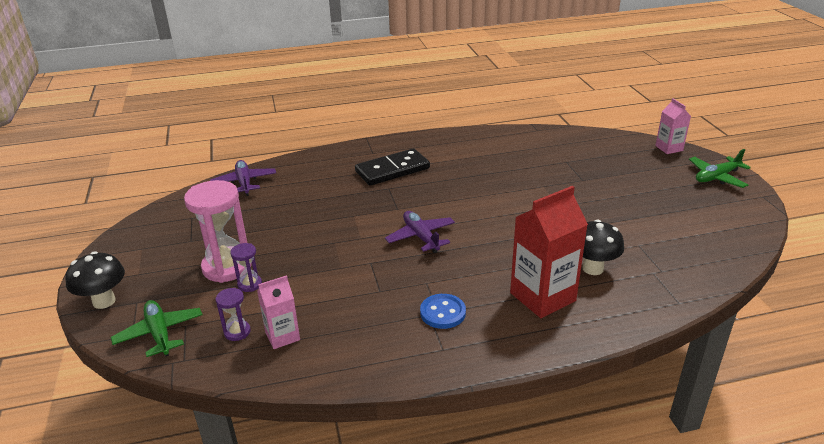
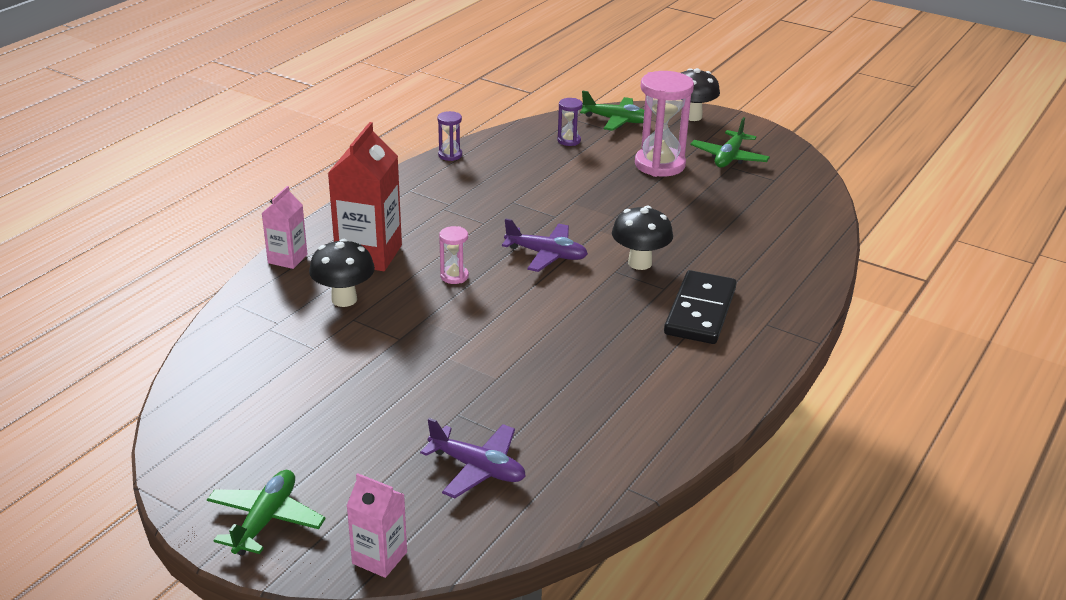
camera: 135 degrees right, 0 degrees up
purple plane [210,160,276,196] -> purple plane moved to [420,418,526,498]
purple hourglass [230,243,262,292] -> purple hourglass moved to [437,111,462,161]
pink carton [257,275,300,349] -> pink carton moved to [261,186,307,269]
blue button [420,294,466,329] -> none
none -> pink hourglass [439,226,469,284]
none -> black mushroom [612,206,673,270]
none -> green plane [690,117,770,168]

